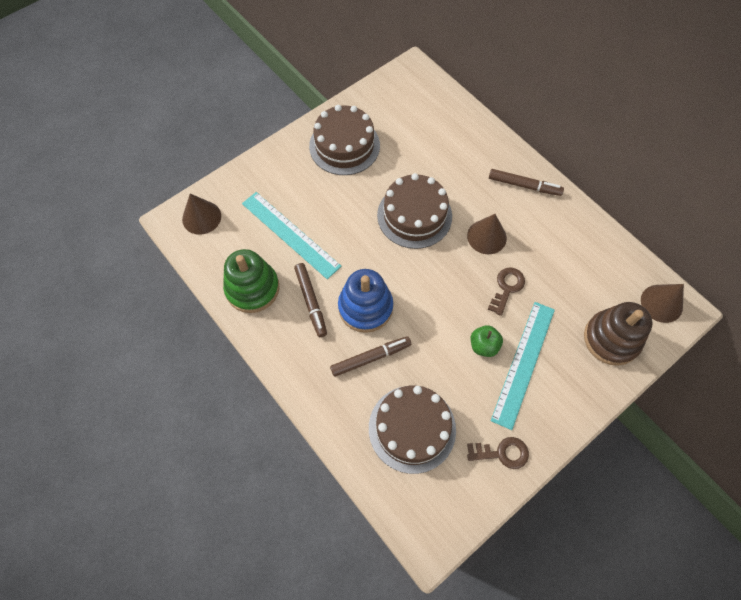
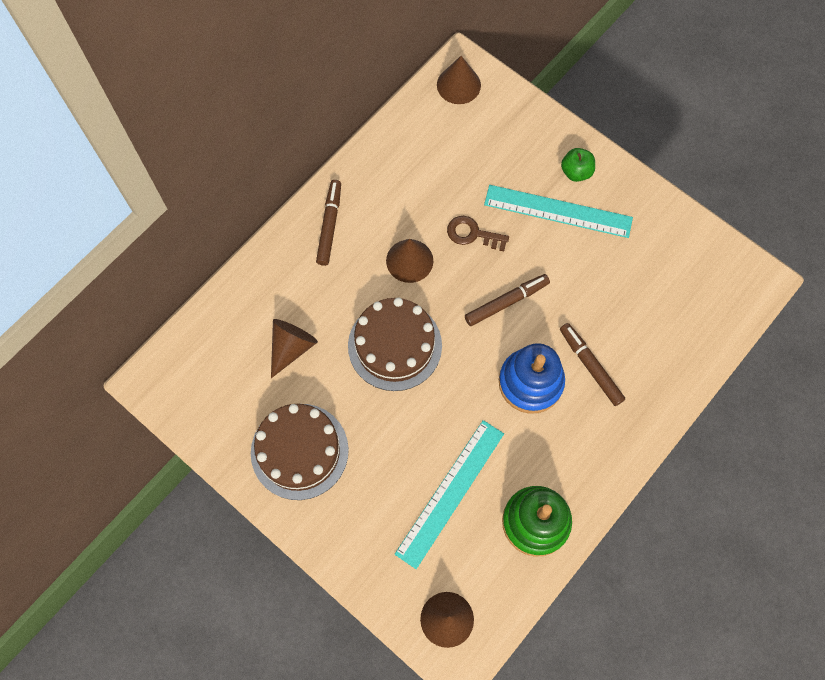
camera: 100 degrees left, 5 degrees up
brown marker [294,263,327,337] -> brown marker moved to [465,274,550,326]
brown cake [369,386,456,474] -> none
brown key [467,437,529,469] -> none
green apple [471,325,503,357] -> green apple moved to [561,148,595,182]
brown stacking toy [584,302,653,366] -> none
none -> brown cone [271,319,318,378]

